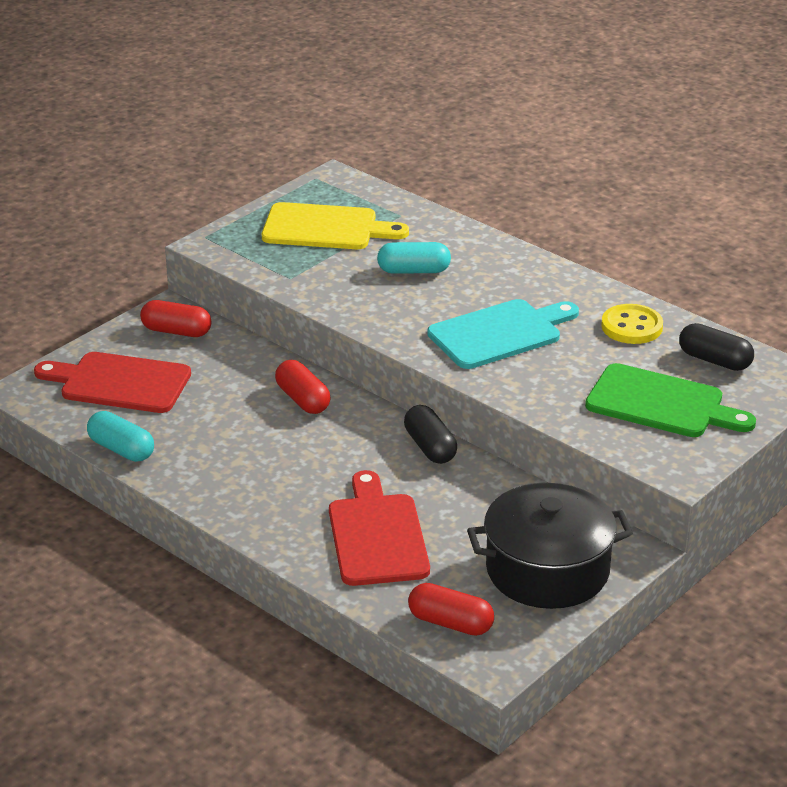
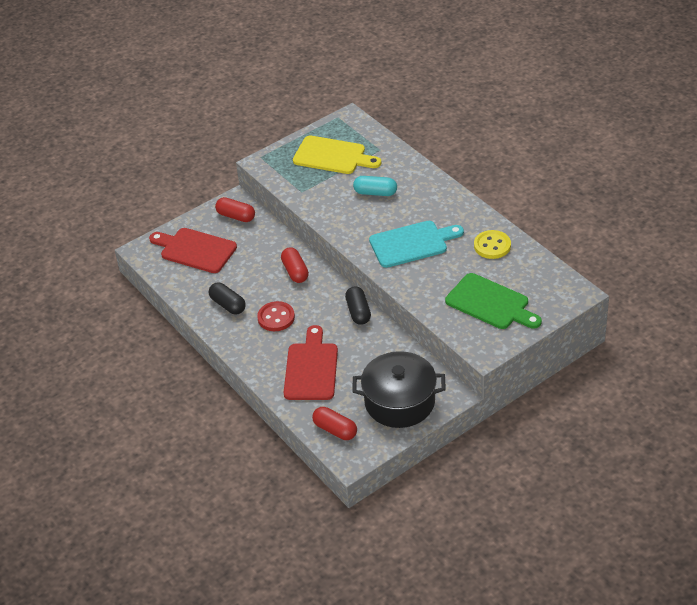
camera: 15 degrees right, 10 degrees up
turquoise capsule [87,411,154,462] -> none
black capsule [679,323,754,371] -> black capsule moved to [209,282,246,314]
none -> red button [257,301,295,331]

